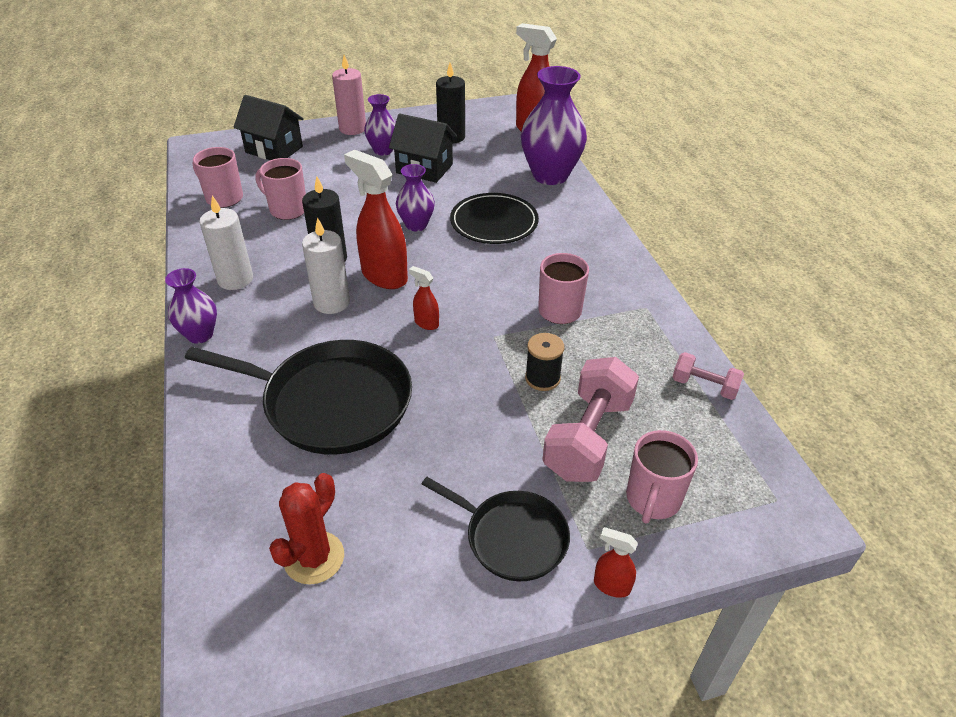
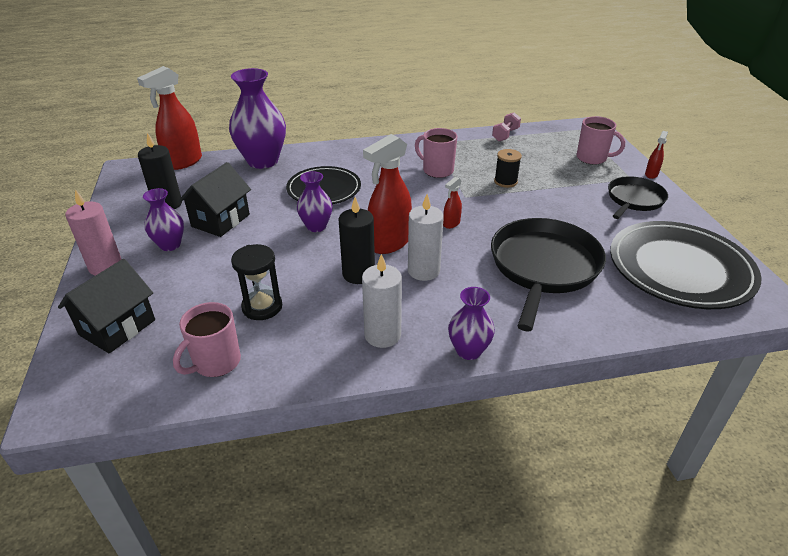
camera: 85 degrees left, 5 degrees down
pink mug [255,158,306,220] -> black hourglass [231,244,282,320]
red cactus [269,473,344,585] -> black plate [610,221,761,309]
pink dumbbell [542,357,639,482] -> none

